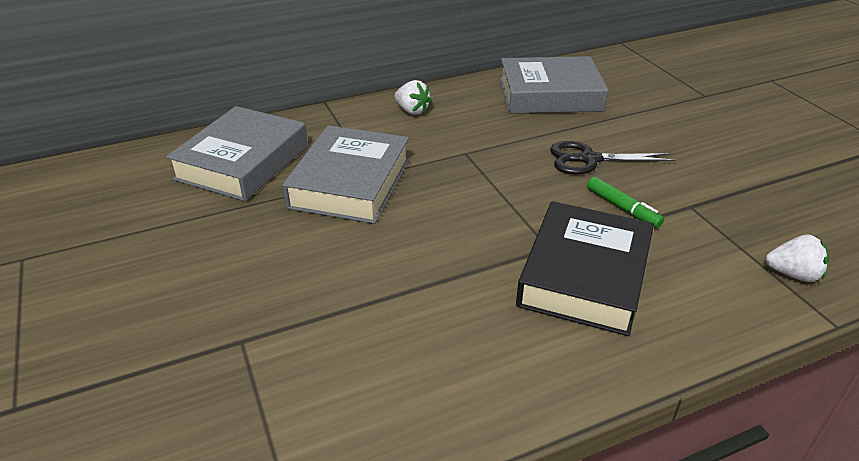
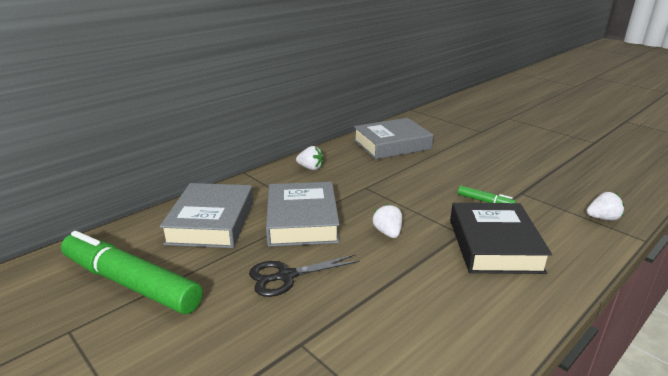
camera: 20 degrees left, 10 degrees down
black scissors [550,141,676,175] -> black scissors moved to [249,255,360,297]
none -> green marker [61,231,203,314]
none -> white strawberry [372,204,402,238]

